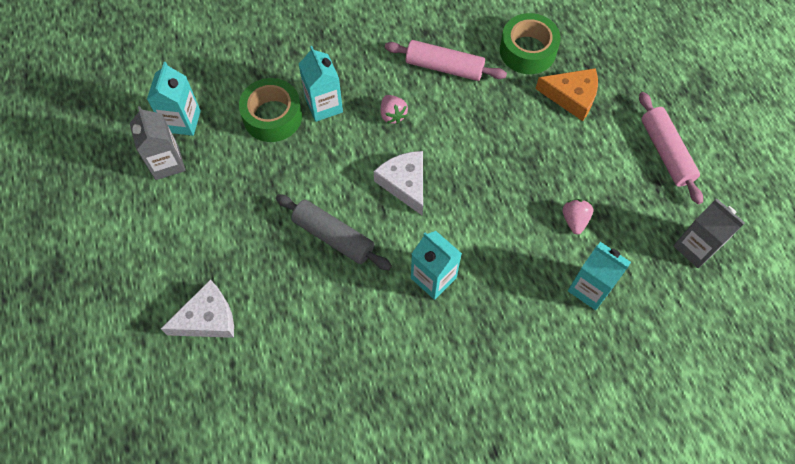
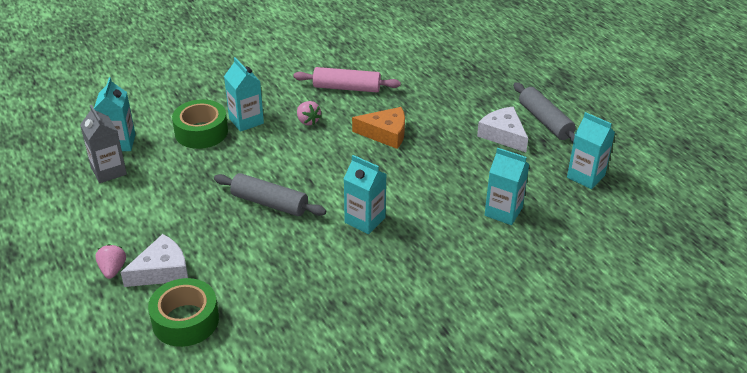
camera: 10 degrees left, 25 degrees down
white cheese [374,151,423,216] -> white cheese moved to [477,107,528,152]
green tape [500,13,561,74] -> green tape moved to [148,278,219,347]
orange cheese [536,68,598,121] -> orange cheese moved to [352,107,405,149]
pink strawberry [563,199,593,234] -> pink strawberry moved to [95,244,126,279]
pink rolling pin [639,92,703,204] -> grey rolling pin [513,82,576,143]
grey carton [674,199,745,268] -> turquoise carton [567,112,615,189]

